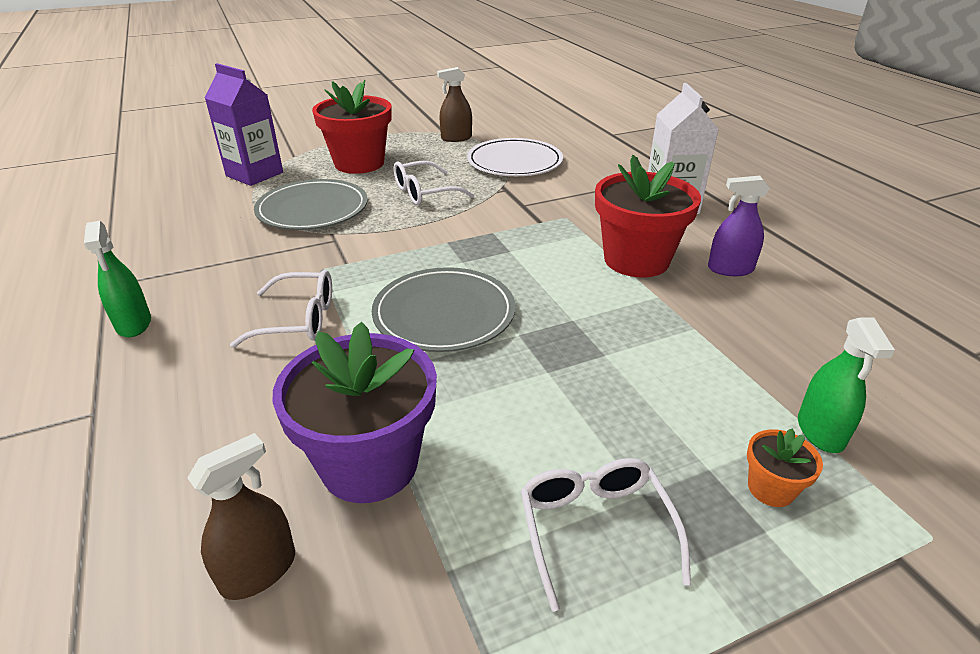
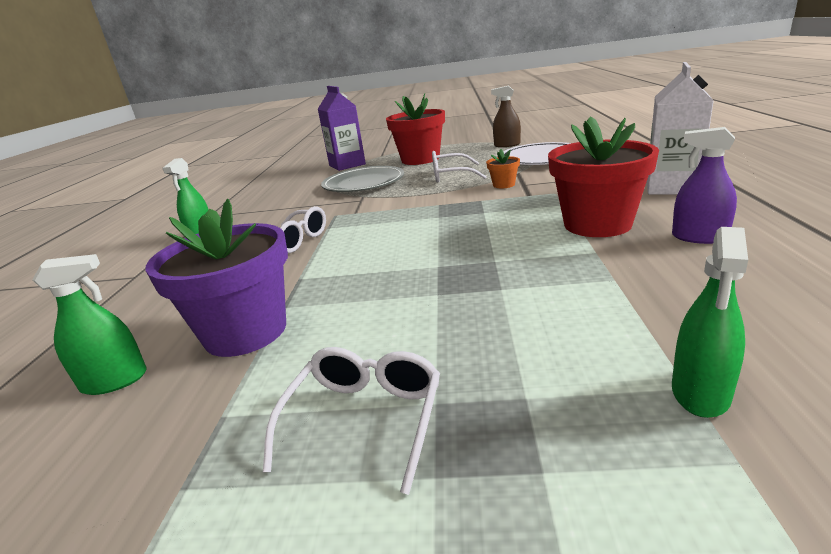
camera: 30 degrees right, 10 degrees down
brown spray bottle [187,433,295,600] -> green spray bottle [32,254,147,395]
grey plate [372,267,515,352] -> none
orange flower pot [747,429,823,507] -> orange flower pot moved to [486,149,520,188]

